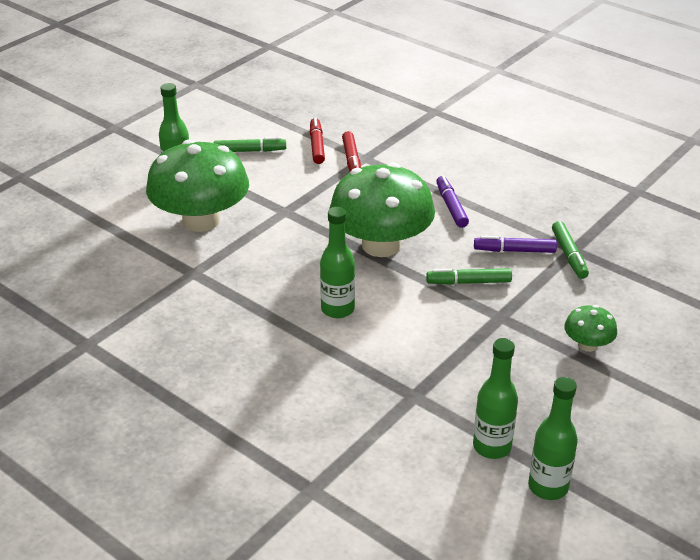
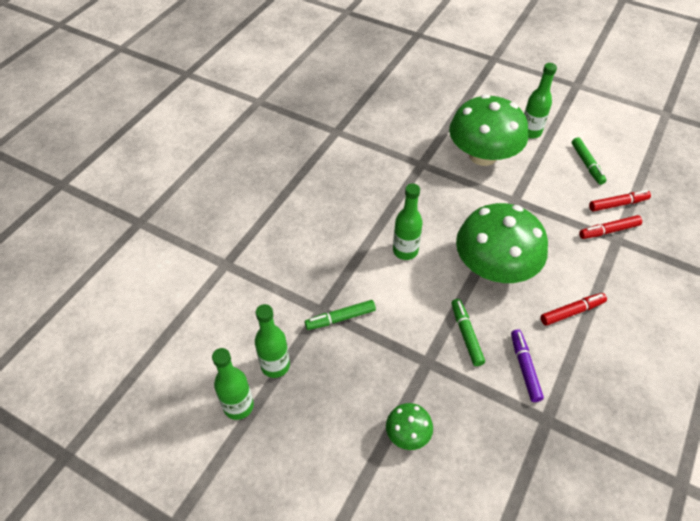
camera: 80 degrees right, 15 degrees up
purple marker [436,175,469,228] -> red marker [540,293,607,326]
green marker [552,221,589,279] -> green marker moved to [305,300,376,330]

